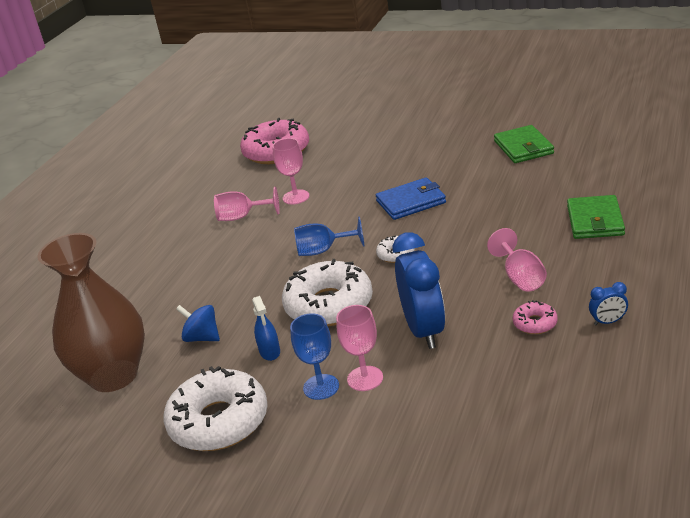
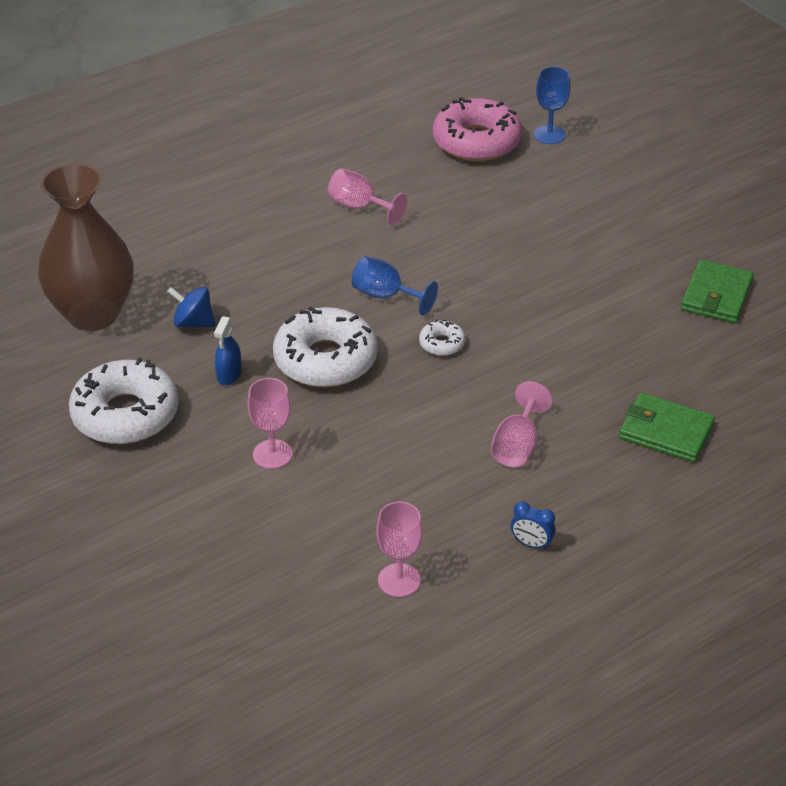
camera: 30 degrees right, 10 degrees up
blue spinning top [176,305,220,342] -> blue spinning top turned 45 degrees counterclockwise [167,287,215,328]
pink goblet [272,138,309,205] -> pink goblet moved to [376,501,423,597]
blue goblet [290,314,339,400] -> blue goblet moved to [534,66,571,144]
blue wallet [376,178,446,220] -> none
blue clock [392,232,445,349] -> none
pink donut [513,300,558,334] -> none
green wallet [567,195,625,239] -> green wallet turned 75 degrees clockwise [619,393,715,463]

